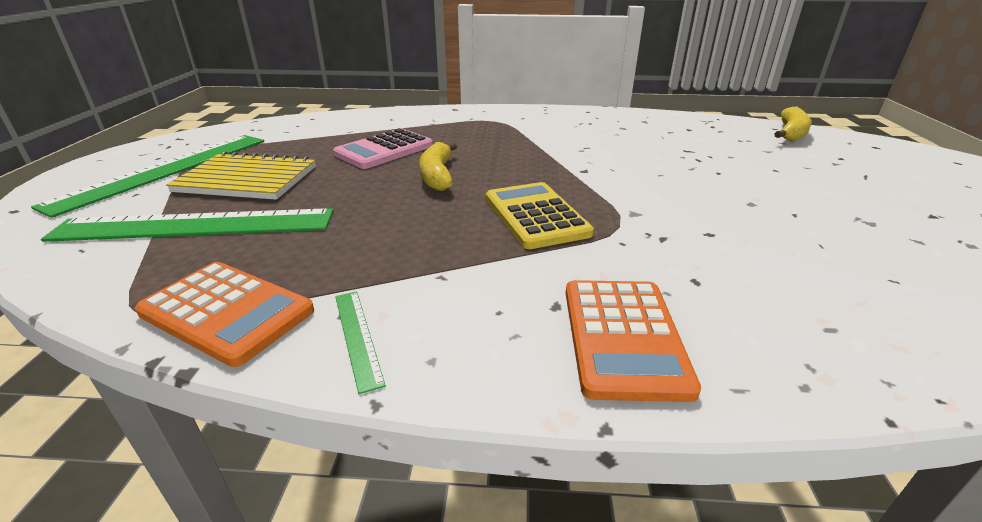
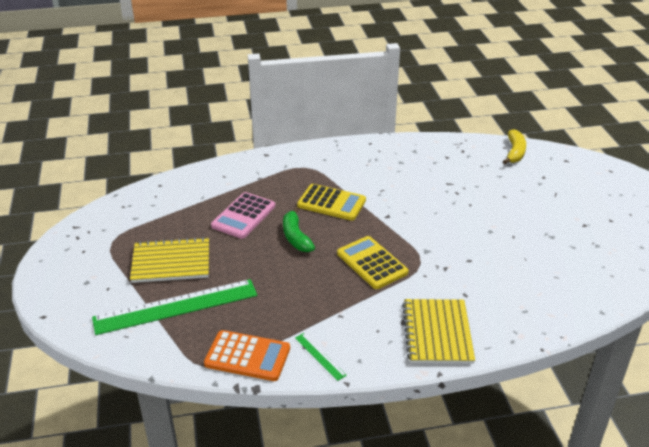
camera: 15 degrees left, 5 degrees up
green ruler [31,135,264,218] -> none
yellow banana [419,142,457,191] -> green banana [283,207,315,252]
orange calculator [565,280,701,402] -> yellow notebook [402,299,475,364]
none -> yellow calculator [297,184,366,221]

